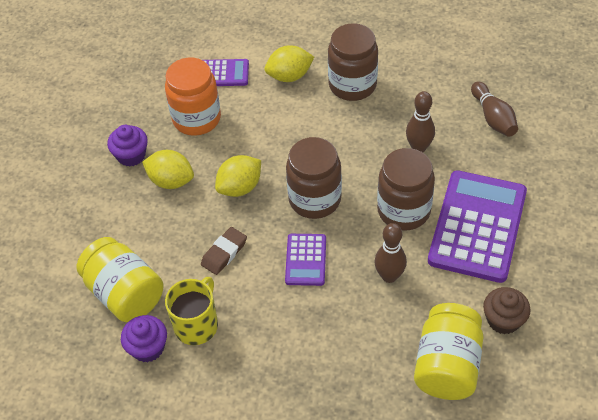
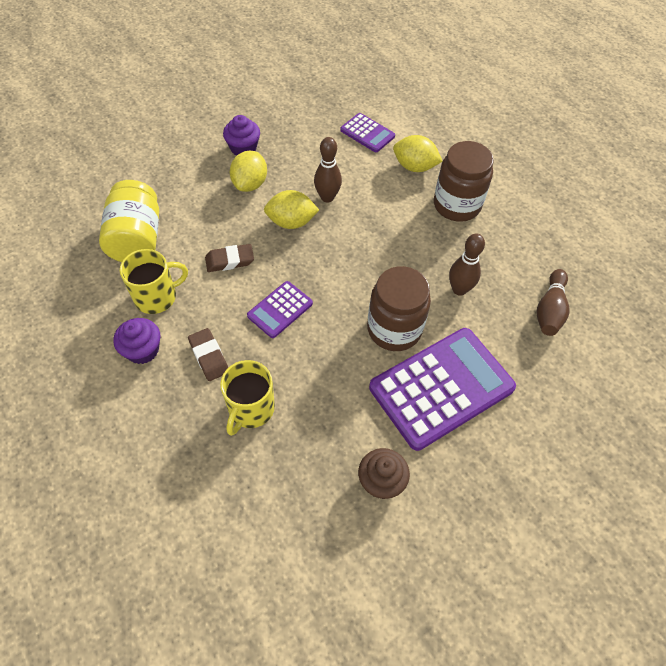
camera: 35 degrees right, 5 degrees up
purple cupcake [121,315,167,362] -> purple cupcake moved to [113,318,161,364]
yellow lemon [142,150,194,189] -> yellow lemon turned 45 degrees clockwise [230,150,267,192]
orange jar [165,58,221,136] -> none
brown jar [286,137,342,219] -> none
brown bowling pin [374,223,407,283] -> brown bowling pin moved to [314,137,342,202]
yellow jar [414,303,484,400] -> none
none -> brown eraser [188,328,228,381]
none -> yellow mug [220,360,275,436]

